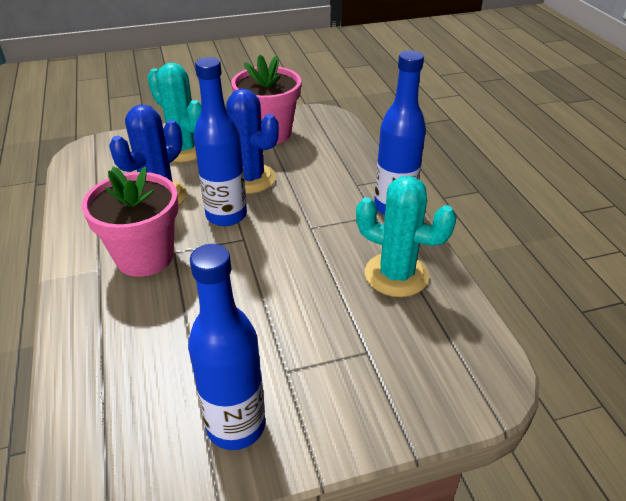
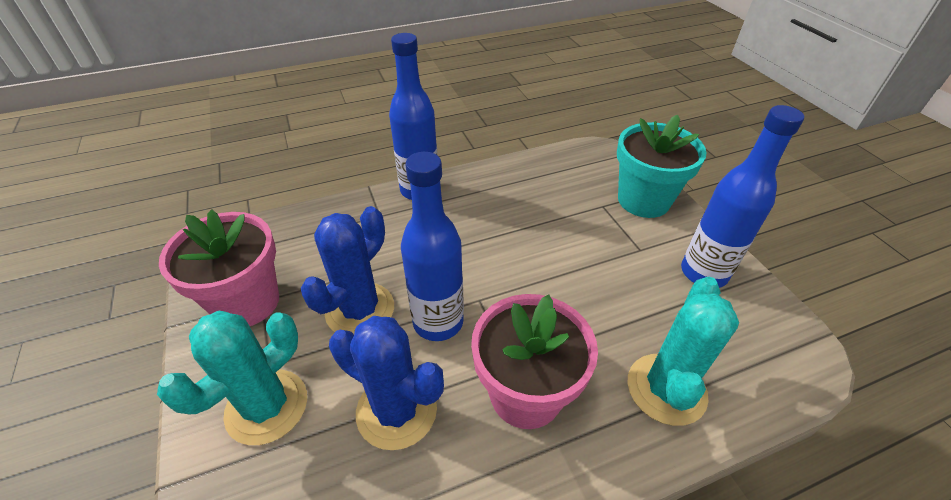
camera: 95 degrees left, 5 degrees up
turquoise cactus [356,176,457,297] -> turquoise cactus moved to [628,277,739,426]
none -> turquoise flower pot [617,115,707,218]

